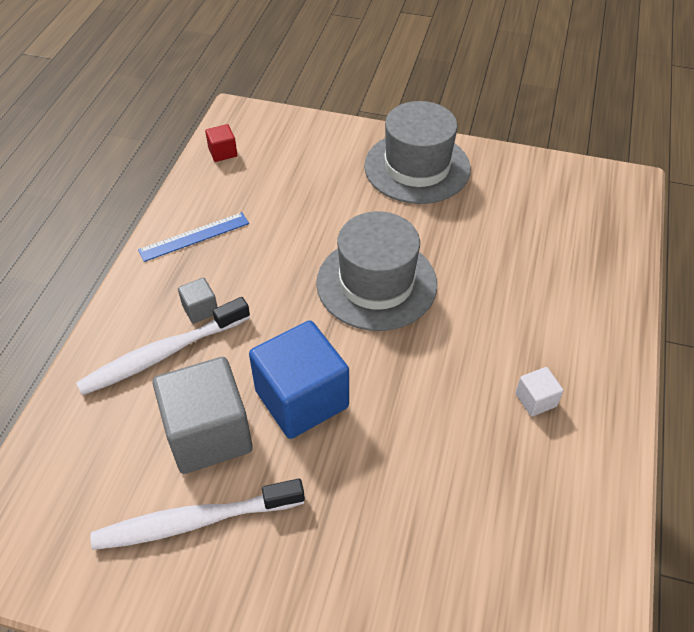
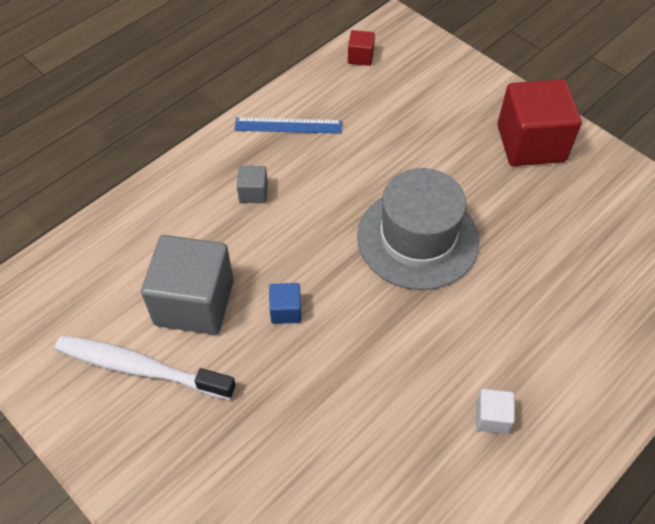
camera: 30 degrees right, 5 degrees up
white toothbrush [76,297,250,395] -> none
blue cube [249,320,349,439] -> blue cube [269,283,301,324], size x0.44
grey hat [364,101,471,204] -> red cube [497,79,582,166]

